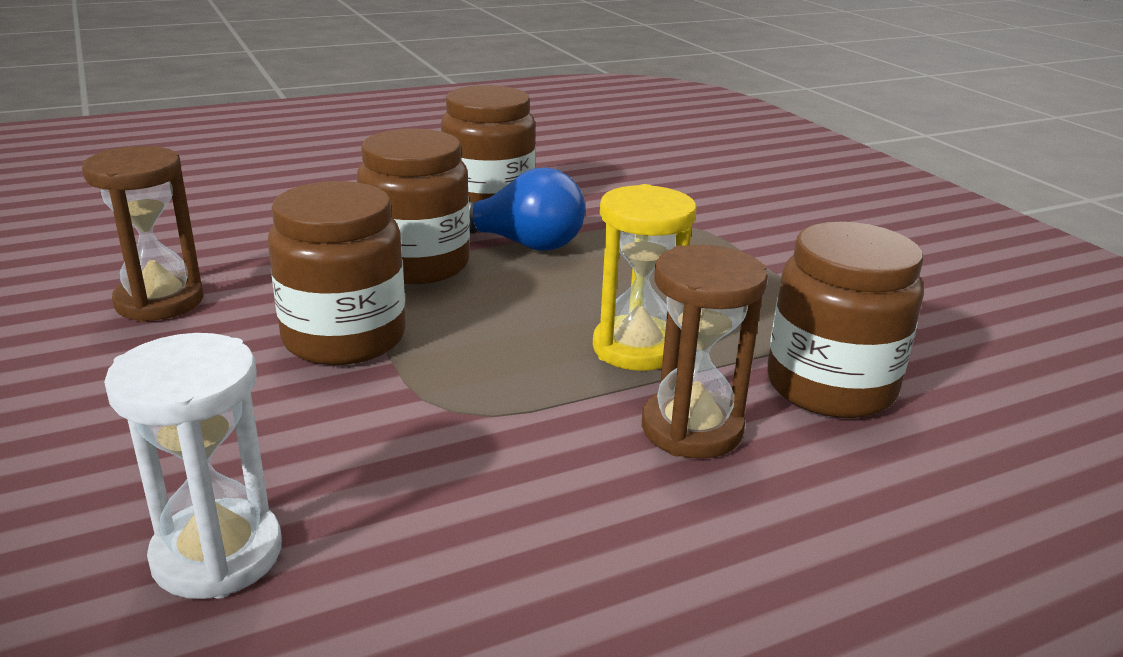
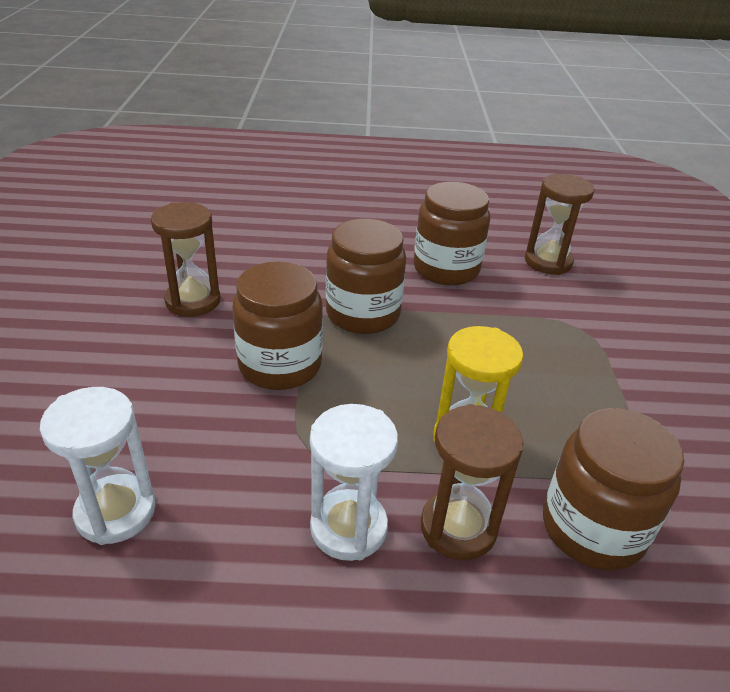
camera: 25 degrees right, 10 degrees up
blue light bulb [469,167,585,251] -> none
none -> white hourglass [310,404,398,561]
none -> brown hourglass [525,174,595,275]

